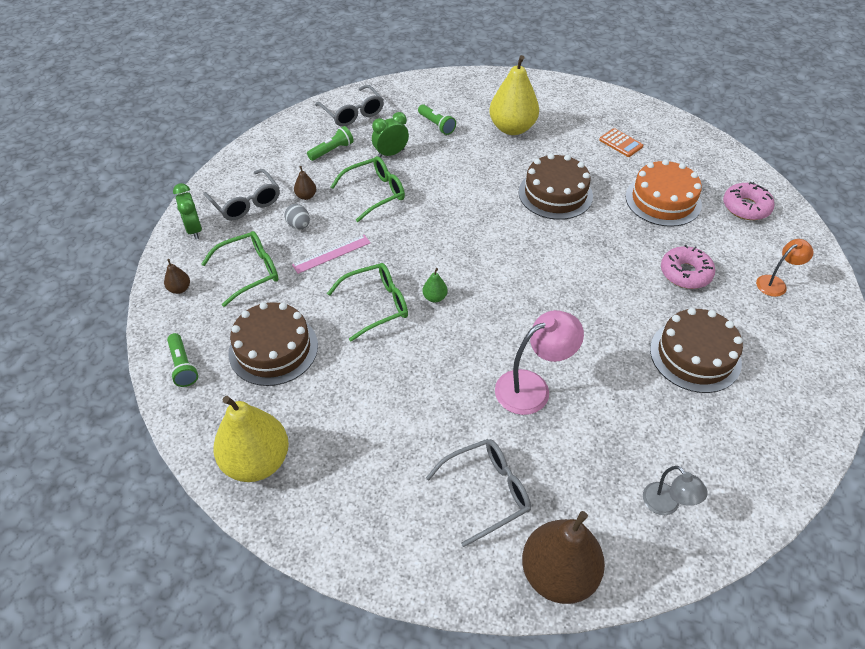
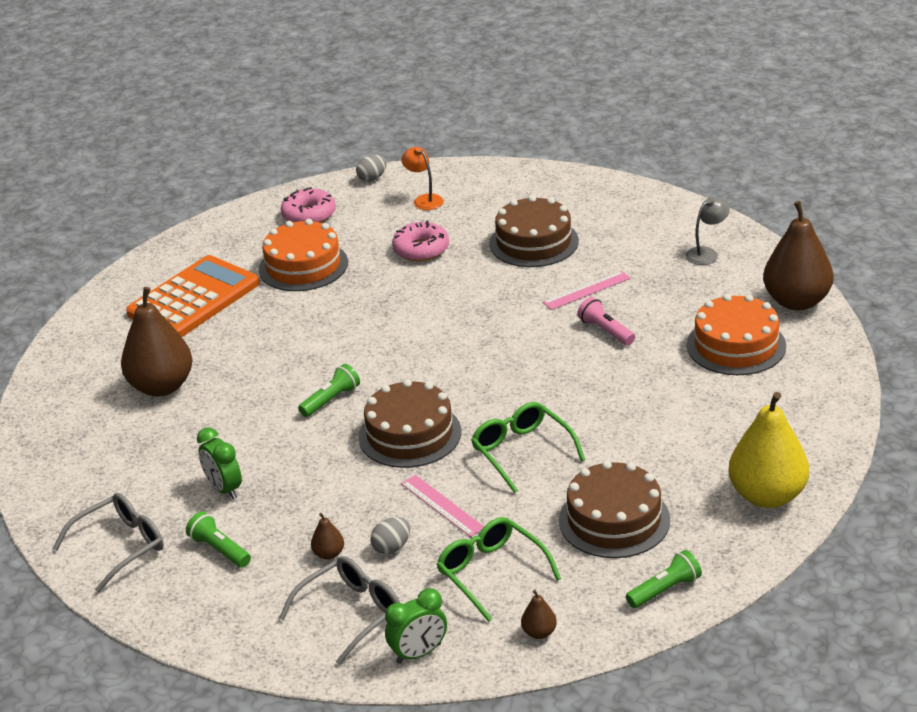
camera: 95 degrees left, 15 degrees down
green glasses [331,156,405,222] -> none
green flashlight [418,104,456,135] -> green flashlight moved to [298,364,360,417]
green pear [422,268,447,302] -> none
grey glasses [426,439,531,547] -> orange cake [687,294,786,375]
yellow pear [489,55,539,135] -> brown pear [121,287,193,397]
pink lamp [495,310,584,415] -> pink flashlight [577,297,635,345]
brown cake [519,154,593,220] -> brown cake moved to [358,379,461,468]
orange calculator [599,128,643,157] -> orange calculator [126,255,260,337], size x2.36
none -> grey egg [356,155,386,182]
none -> pink ruler [543,271,631,310]

